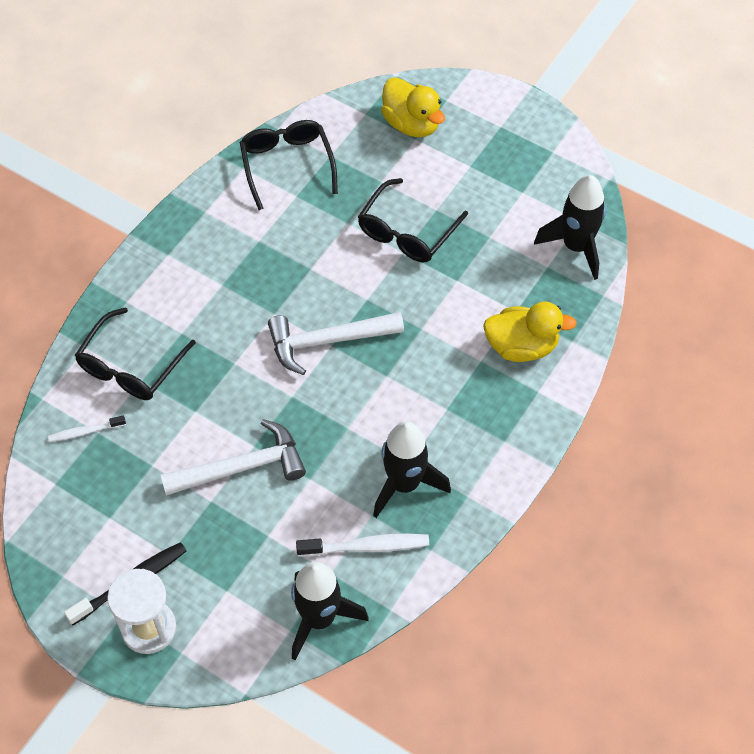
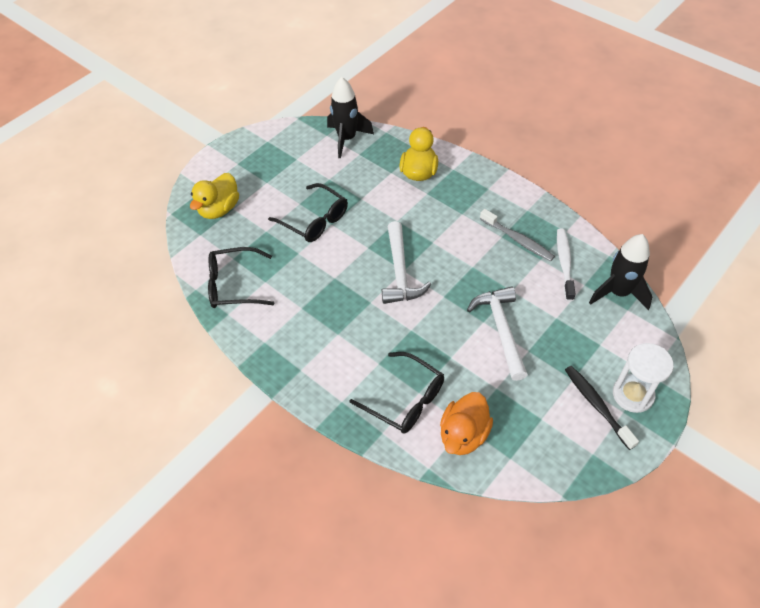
camera: 80 degrees left, 5 degrees down
white toothbrush [48,416,126,442] -> orange duck [440,392,493,455]
black rocket [373,421,451,518] -> grey toothbrush [480,209,555,262]
yellow duck [381,77,445,137] -> yellow duck turned 150 degrees clockwise [190,173,239,219]

